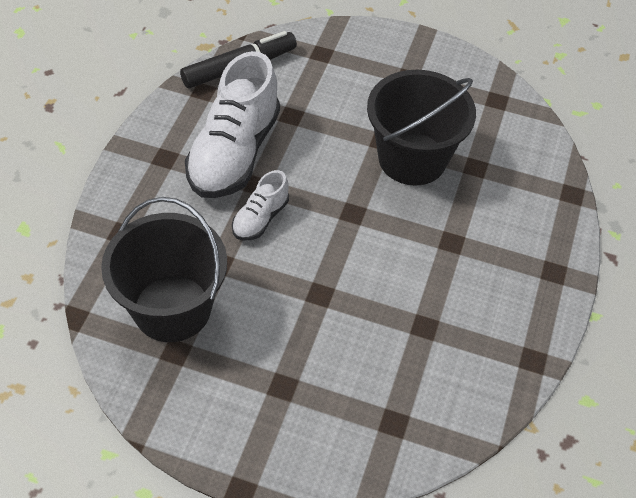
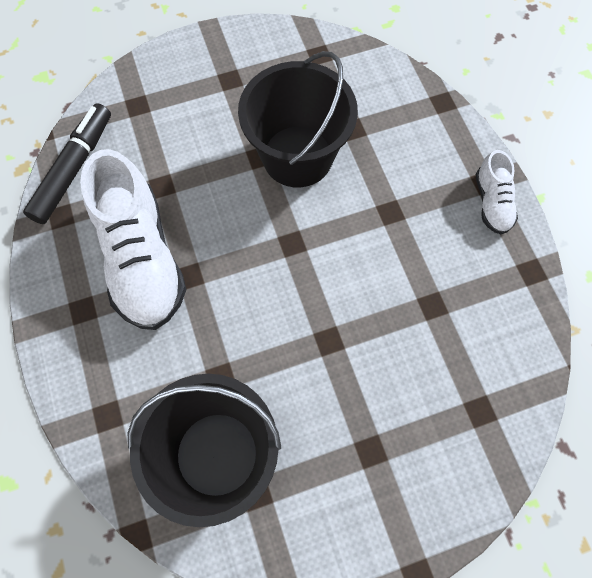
camera: 35 degrees left, 15 degrees up
white shoe [232,170,289,240] -> white shoe moved to [476,150,518,234]

